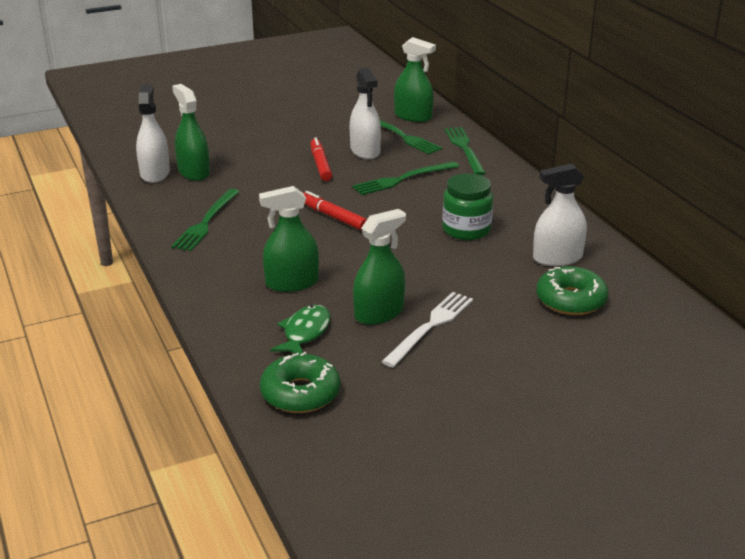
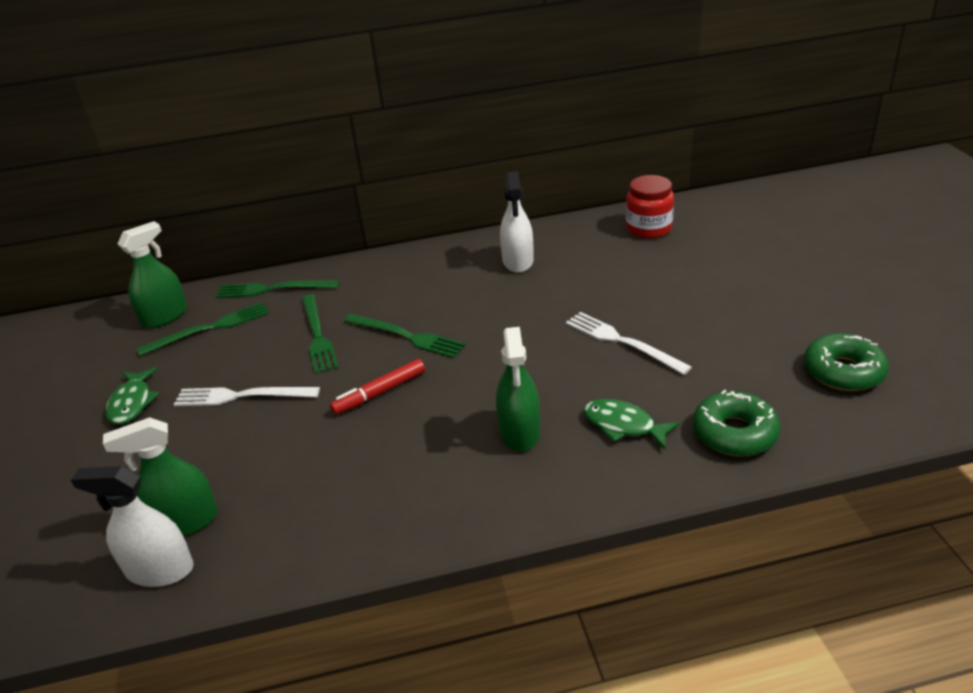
camera: 75 degrees left, 5 degrees up
green fork [171,189,240,251] -> green fork moved to [344,314,466,358]
red marker [310,137,332,181] -> white fork [174,387,320,406]
white spray bottle [350,68,381,159] -> none
green spray bottle [353,209,406,325] -> none
green jar [442,173,493,240] -> none
green donut [536,266,608,315] -> green donut moved to [804,333,889,391]
none -> green fish [106,368,160,425]
none -> red jar [626,175,674,239]

